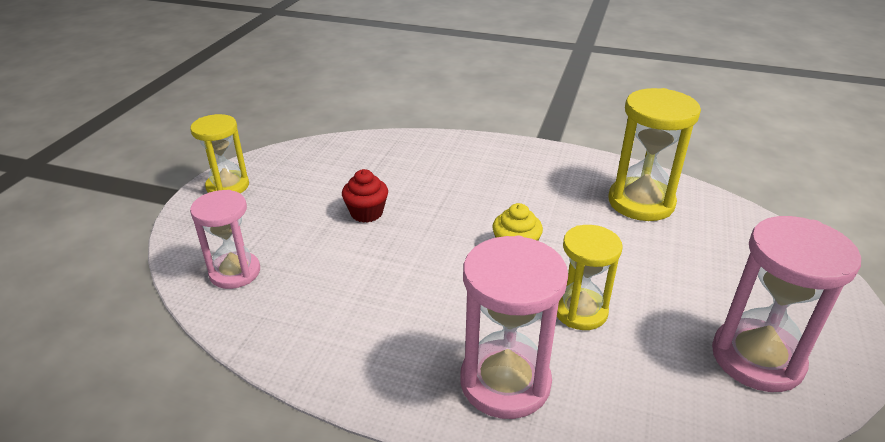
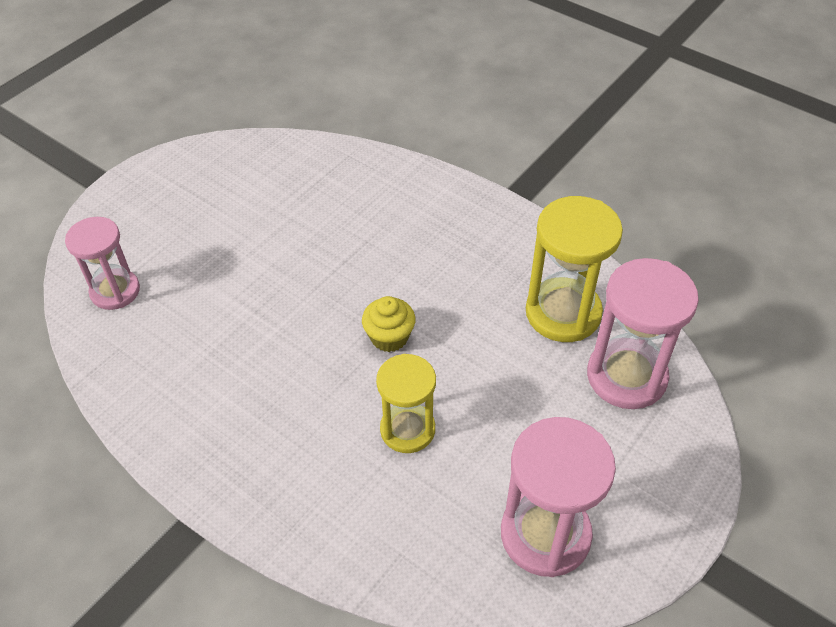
camera: 20 degrees right, 15 degrees up
yellow hourglass [190,114,249,193] -> none
red cupcake [342,169,388,223] -> none
pink hourglass [460,235,568,419] -> pink hourglass moved to [587,258,699,409]

